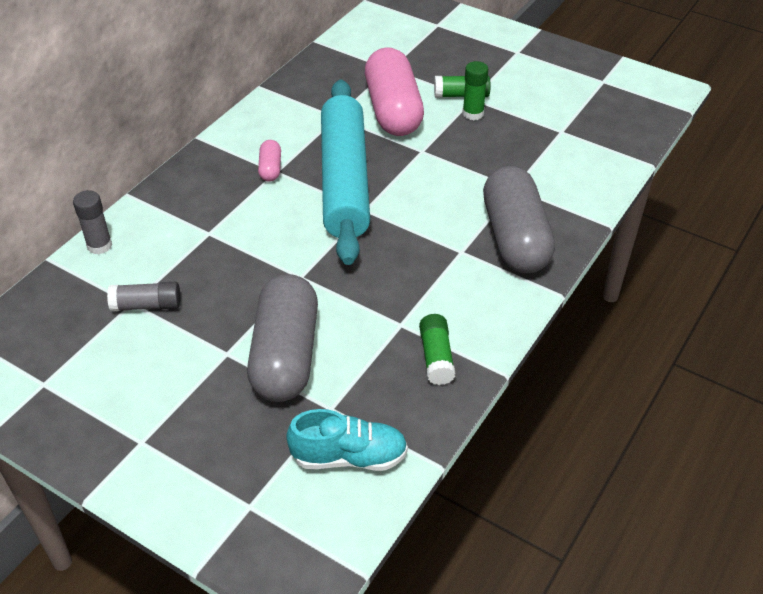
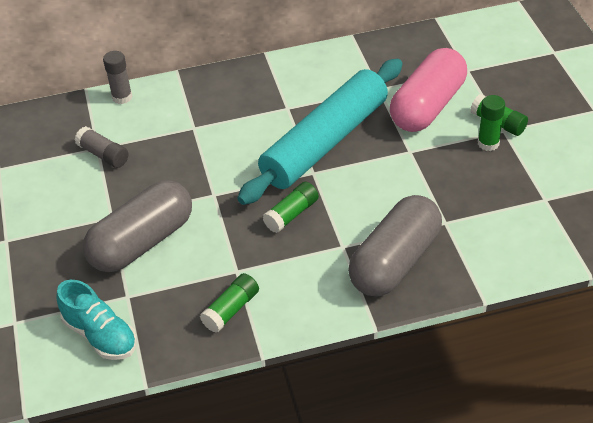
camera: 45 degrees right, 0 degrees up
pink capsule [258,140,281,182] -> none
none -> green glue stick [263,182,319,233]

